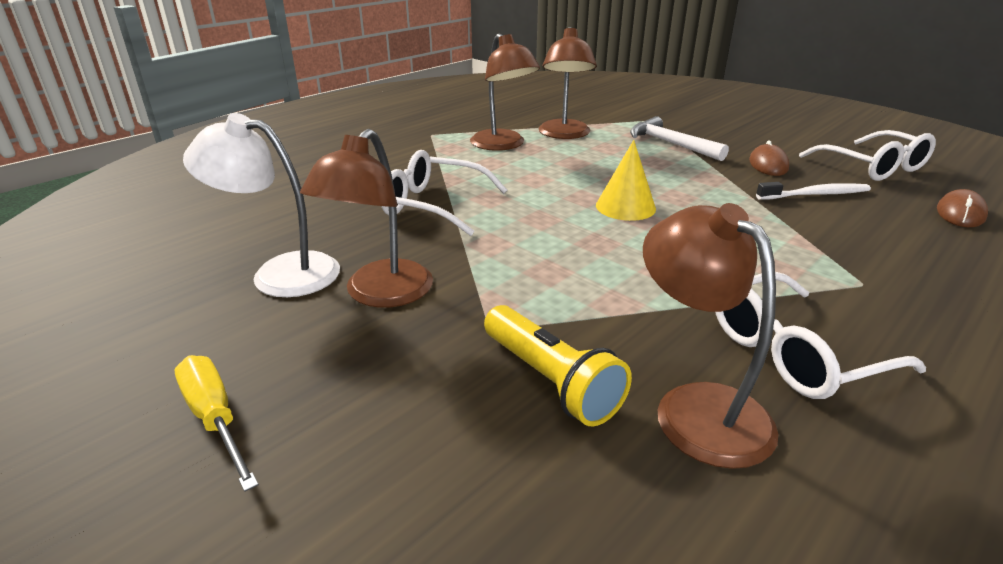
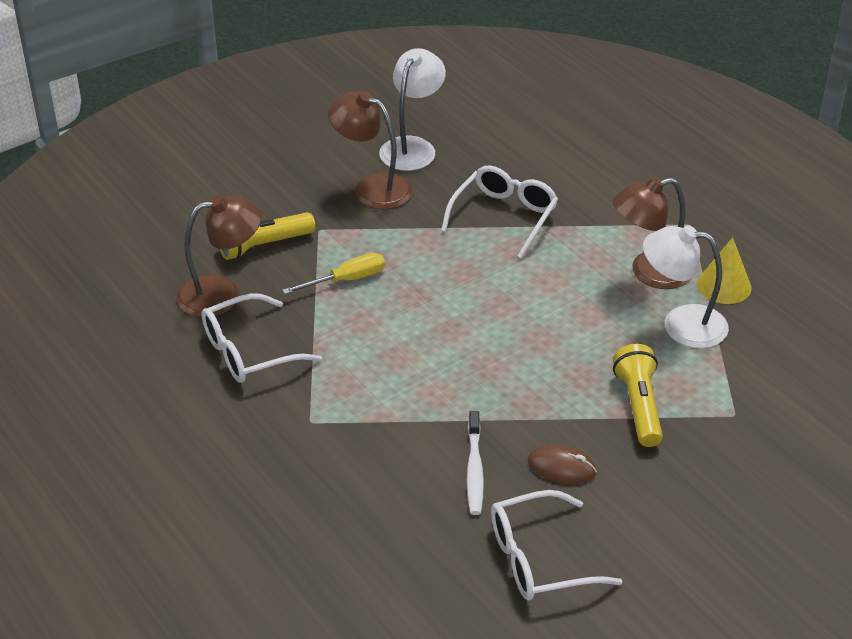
camera: 100 degrees right, 10 degrees up
yellow screwdriver [175,355,259,492] -> yellow screwdriver moved to [282,253,385,294]
brown lamp [538,27,597,139] -> white lamp [643,225,729,348]
yellow cone [596,140,656,221] -> yellow cone moved to [697,237,752,304]
white hammer [630,116,729,161] -> yellow flashlight [613,344,663,447]
white glasses [716,272,926,399] -> white glasses turned 105 degrees counterclockwise [201,293,322,383]
brown mouse [937,189,988,227] -> none

